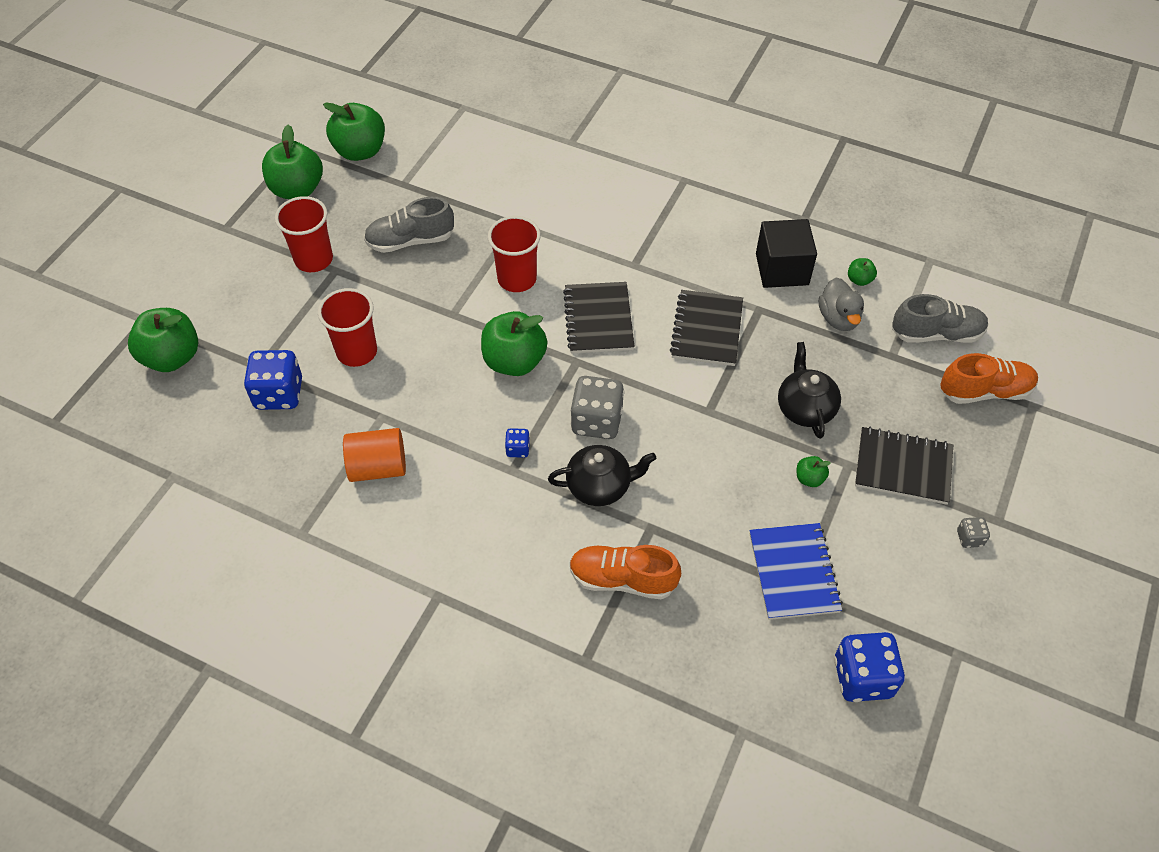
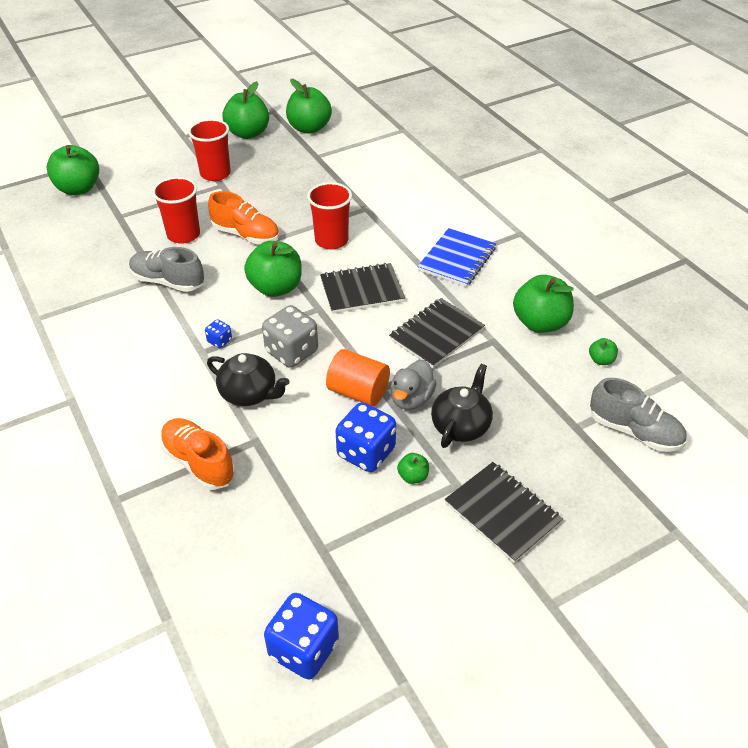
camera: 35 degrees right, 10 degrees down
blue dice [244,350,302,410] -> blue dice moved to [335,402,396,472]
orange cylinder [343,428,406,482] -> orange cylinder moved to [326,349,390,406]
grey shoe [364,197,454,253] -> grey shoe moved to [129,247,204,292]
black notebook [563,282,635,353] -> black notebook turned 45 degrees clockwise [320,263,405,314]
blue notebook [749,523,843,620] -> blue notebook moved to [418,228,496,287]
black cube [756,219,817,288] -> green apple [513,275,574,333]
grey duck [819,278,864,331] -> grey duck moved to [391,360,437,410]
orange shoe [940,353,1038,404] -> orange shoe moved to [208,191,279,244]
grey dice [957,517,990,548] -> none

